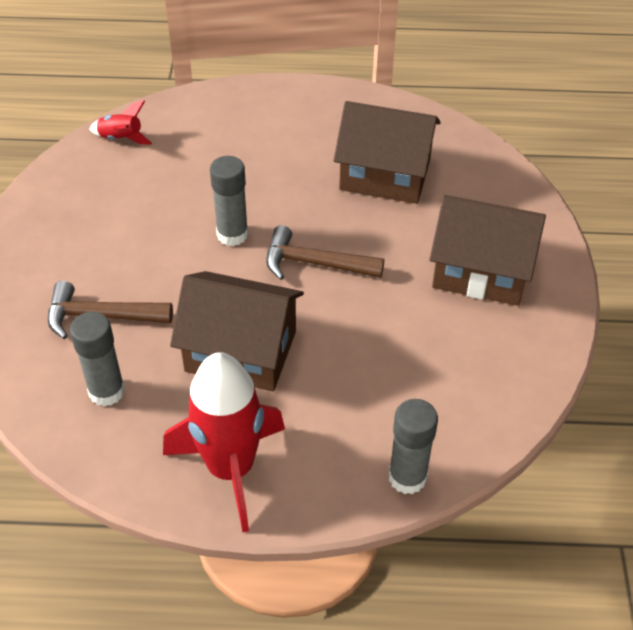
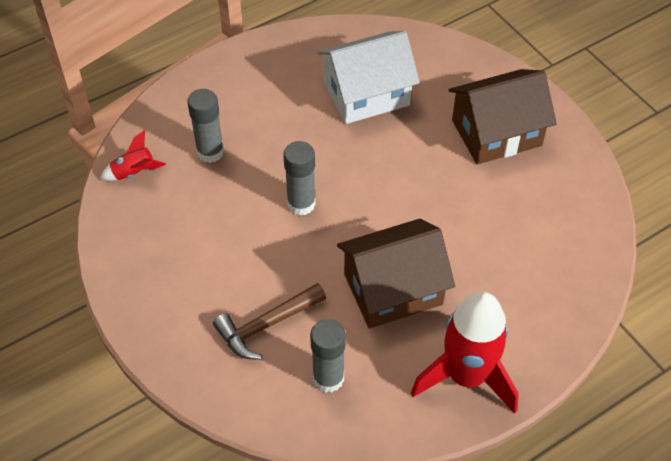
camera: 35 degrees left, 5 degrees up
brown hammer [266,225,384,280] -> none
brown house [334,101,441,204] -> white house [317,31,420,124]
grey glue stick [389,399,438,494] -> grey glue stick moved to [187,89,224,163]

